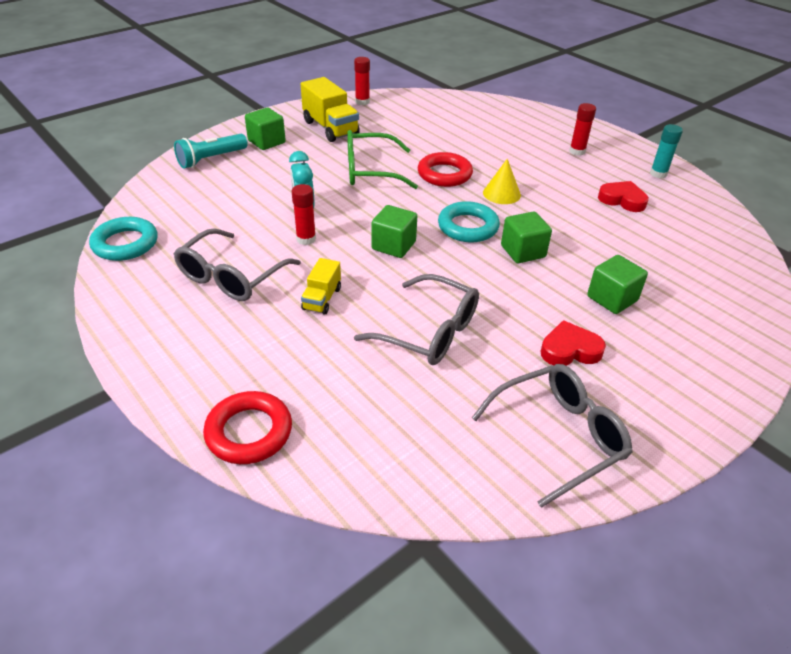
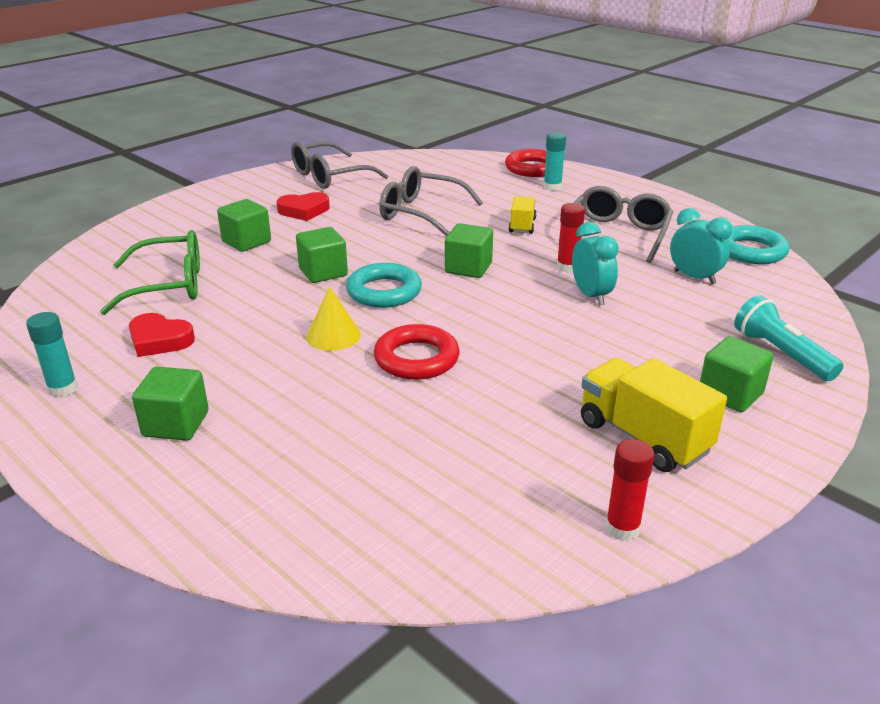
camera: 175 degrees right, 10 degrees down
turquoise flashlight [174,134,248,169] -> turquoise flashlight turned 75 degrees counterclockwise [734,295,843,381]
green glasses [347,130,418,189] -> green glasses moved to [100,230,200,315]
red glue stick [569,103,596,156] -> green cube [132,367,209,441]
none -> turquoise glue stick [543,132,566,191]
none -> turquoise clock [670,208,733,284]

